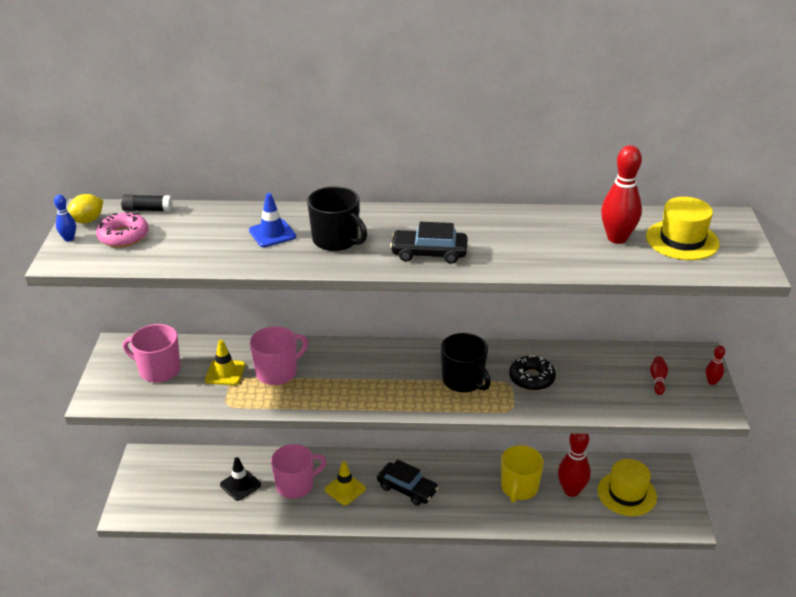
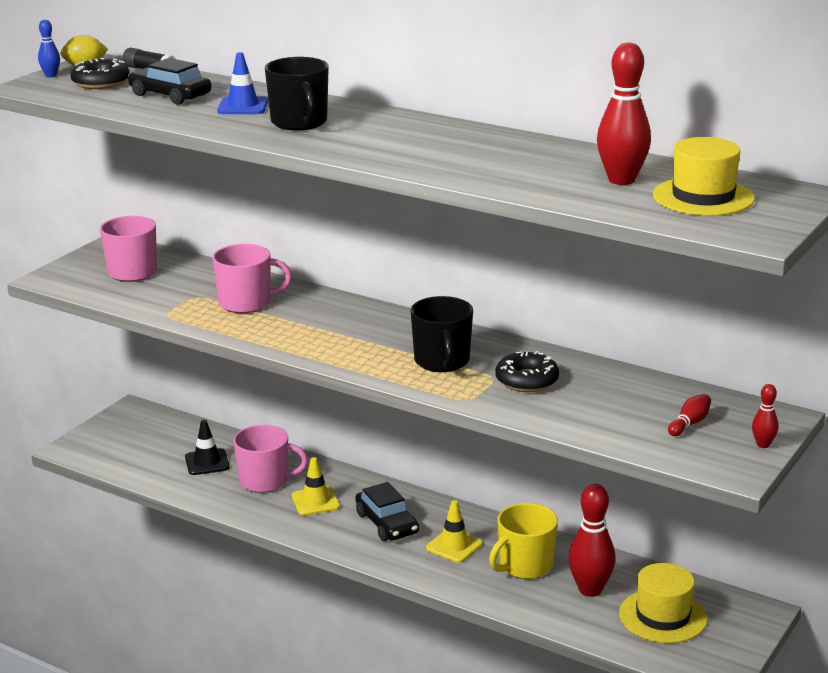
camera: 30 degrees right, 10 degrees down
pink donut [96,212,149,247] -> black donut [71,58,130,89]
yellow traffic cone [205,340,245,385] -> yellow traffic cone moved to [426,500,483,563]
black car [390,222,467,264] -> black car moved to [128,58,211,105]

